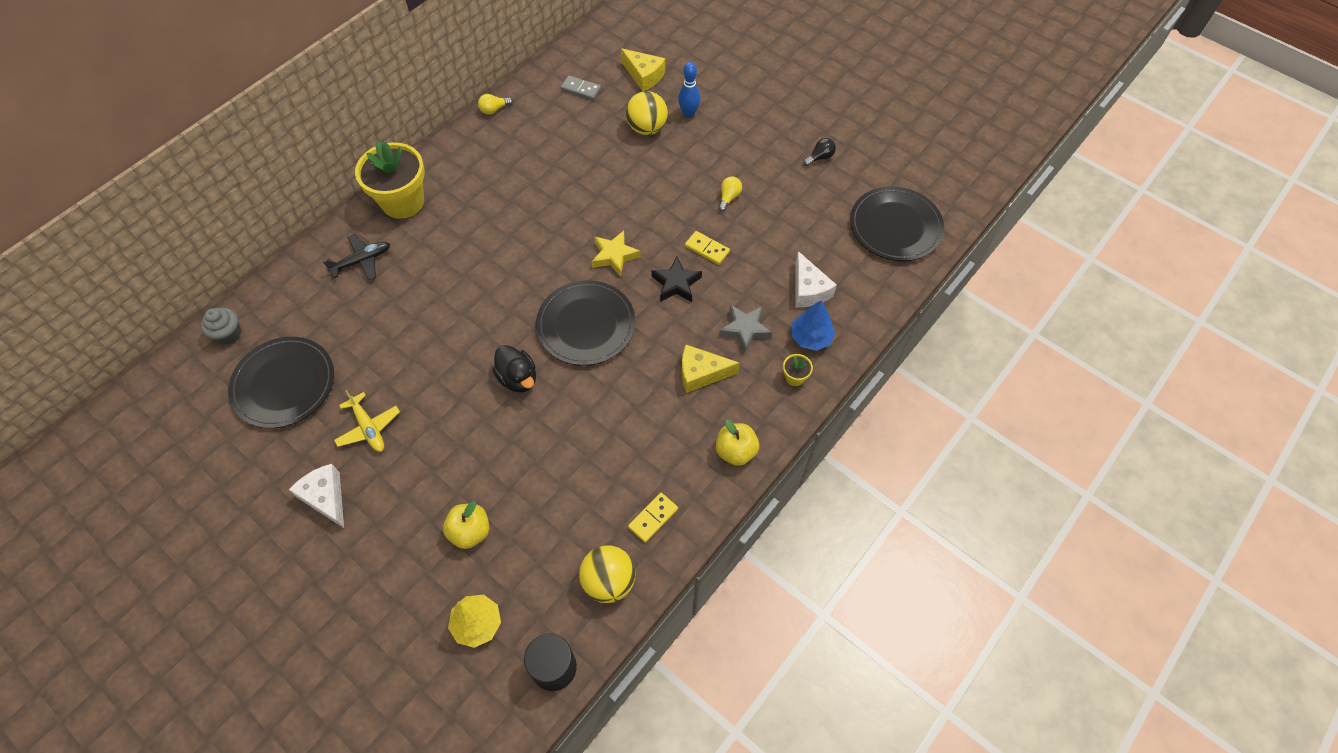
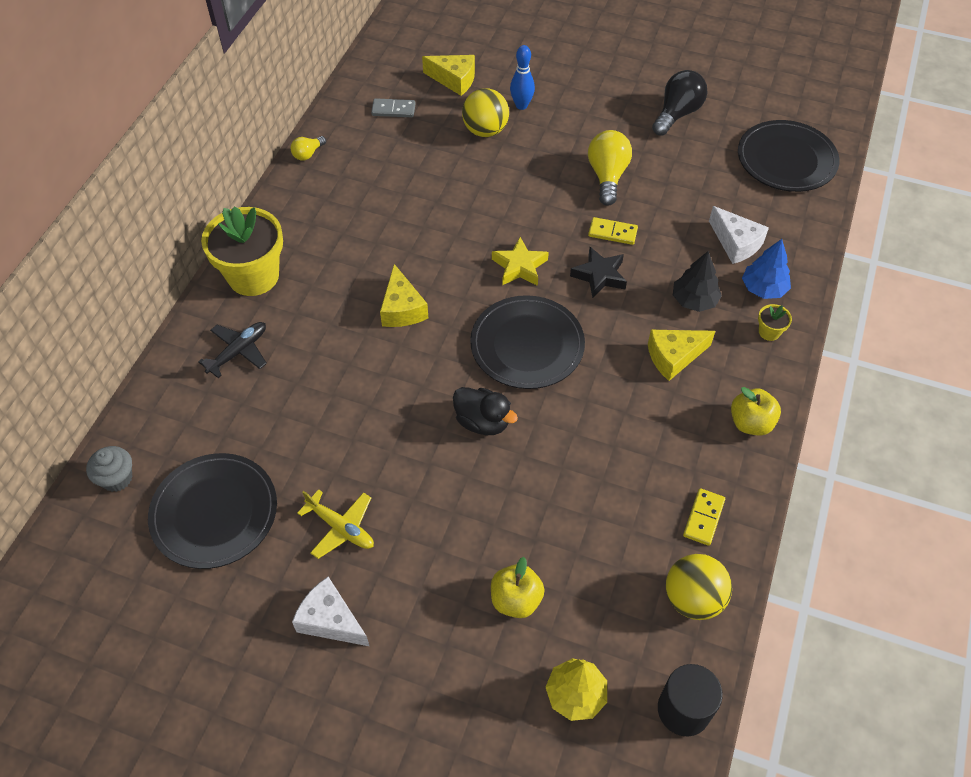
camera: 20 degrees left, 5 degrees down
yellow light bulb [718,176,742,212] -> yellow light bulb [588,130,632,206], size x1.88
grey star [719,305,772,353] -> black tree [673,251,722,312]
black light bulb [803,138,836,166] -> black light bulb [652,70,708,136], size x1.88
none -> yellow cheese [380,264,428,327]

